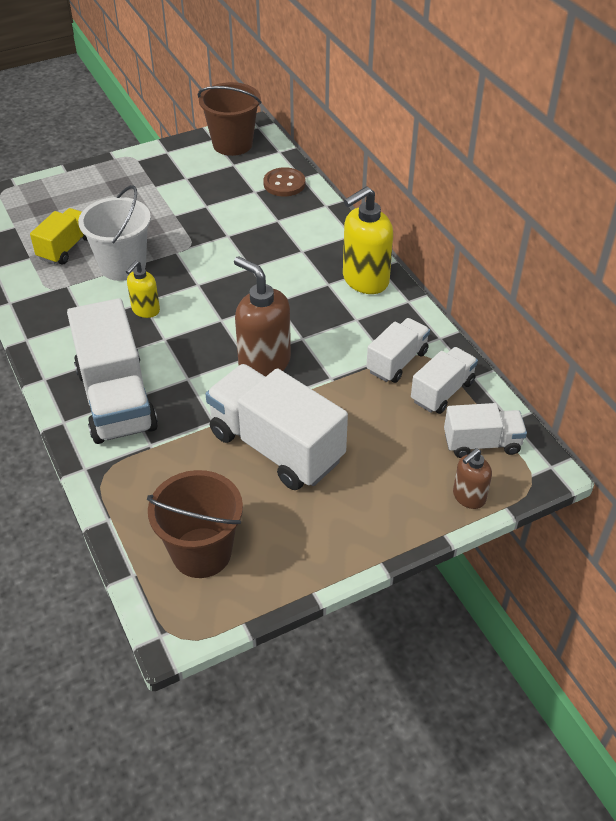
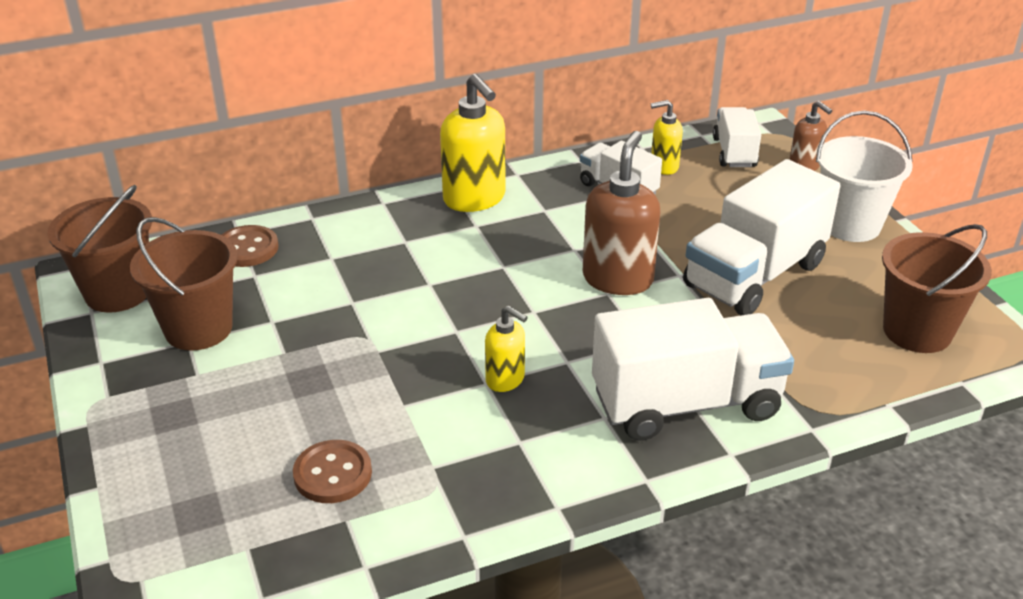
camera: 85 degrees left, 10 degrees down
yellow truck [30,208,88,264] -> brown button [293,440,372,503]
white bucket [78,185,151,281] -> white bucket moved to [816,110,913,242]
brown soap dispenser [234,256,291,377] -> brown soap dispenser turned 150 degrees clockwise [583,131,661,295]
white truck [411,347,478,414] -> yellow soap dispenser [651,100,683,175]
none -> brown bucket [130,217,238,351]

